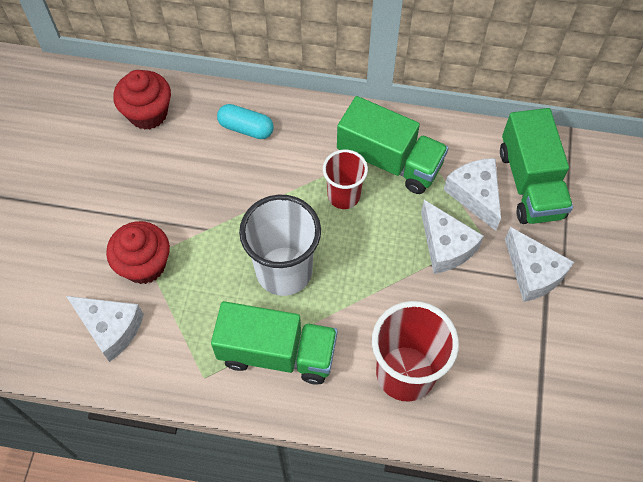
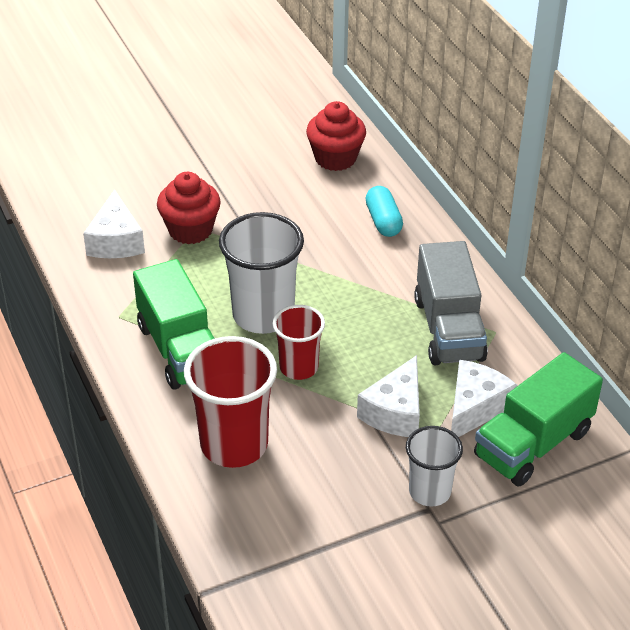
camera: 55 degrees right, 20 degrees down
red cup [323,149,368,209] -> red cup moved to [273,305,325,380]
green truck [337,96,448,194] -> grey truck [414,241,488,365]
white cheese [505,227,574,302] -> white cup [406,426,463,507]

